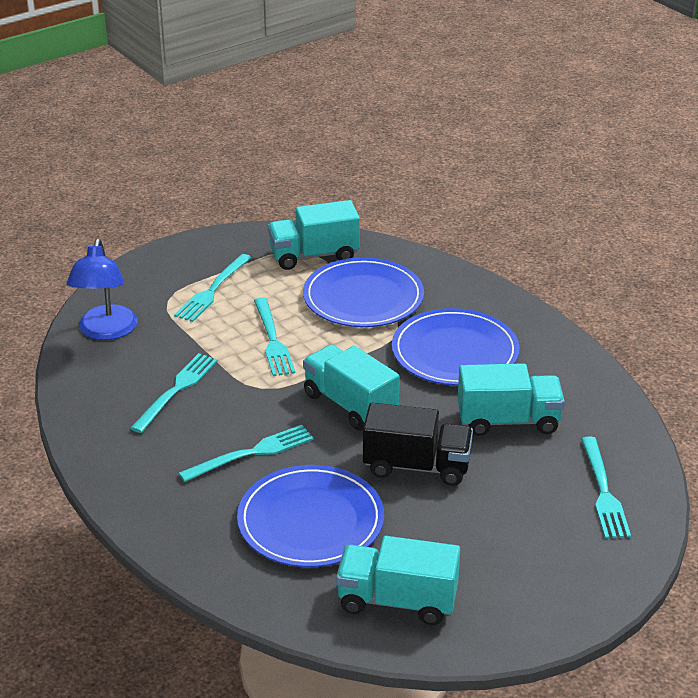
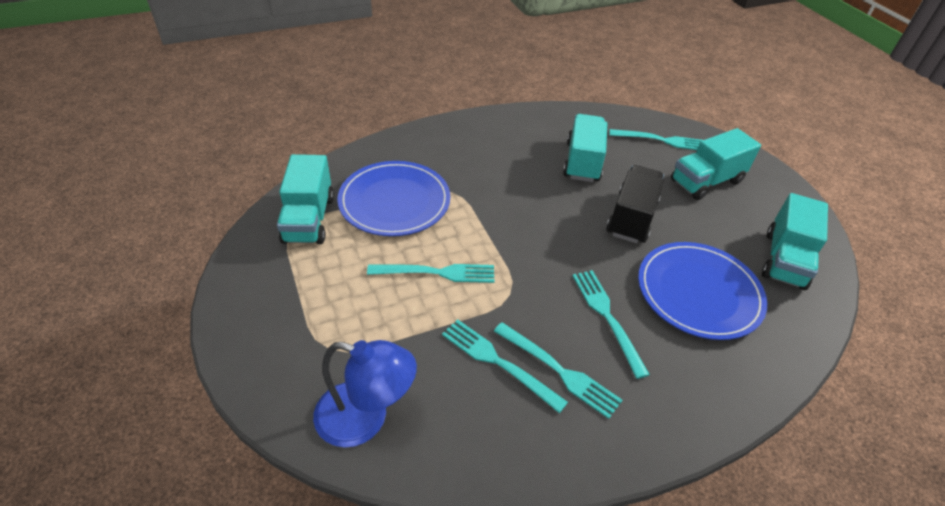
camera: 80 degrees left, 10 degrees up
turquoise fork [174,254,252,322] -> turquoise fork moved to [494,322,622,419]
turquoise truck [303,344,400,430] -> turquoise truck moved to [671,128,761,200]
blue plate [392,308,519,386] -> none

